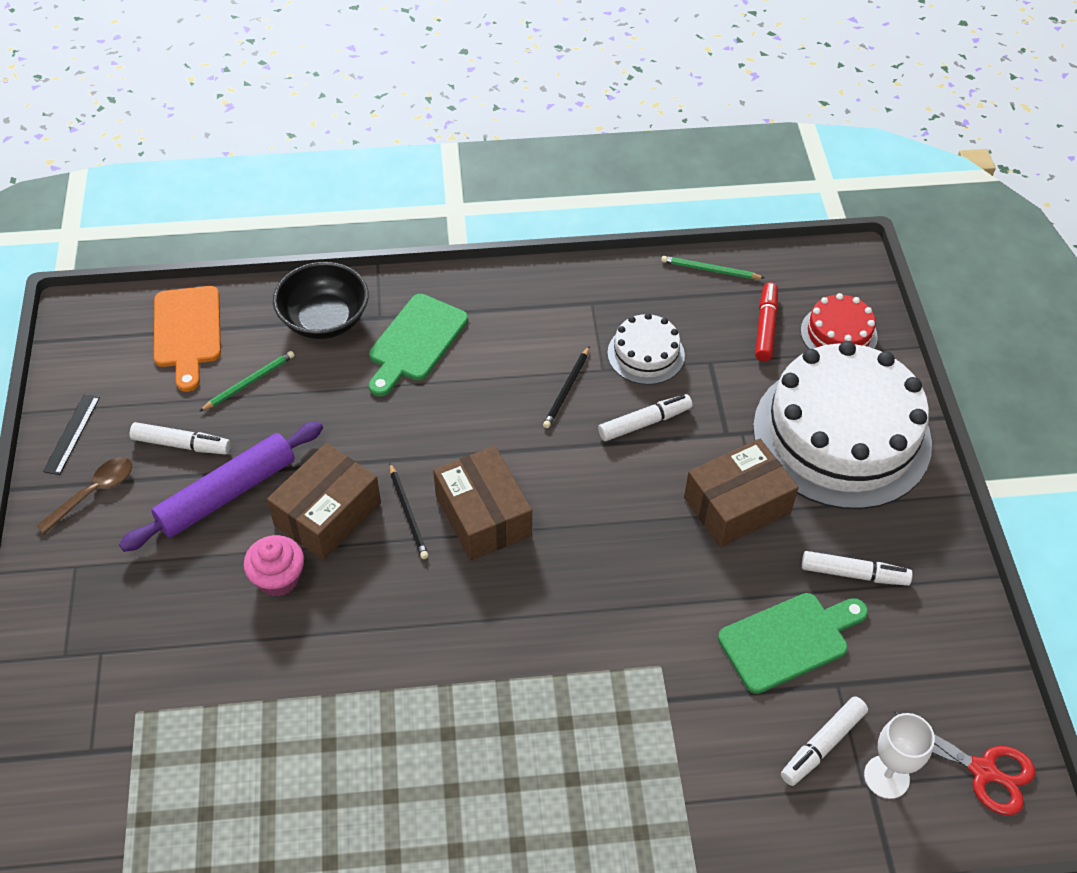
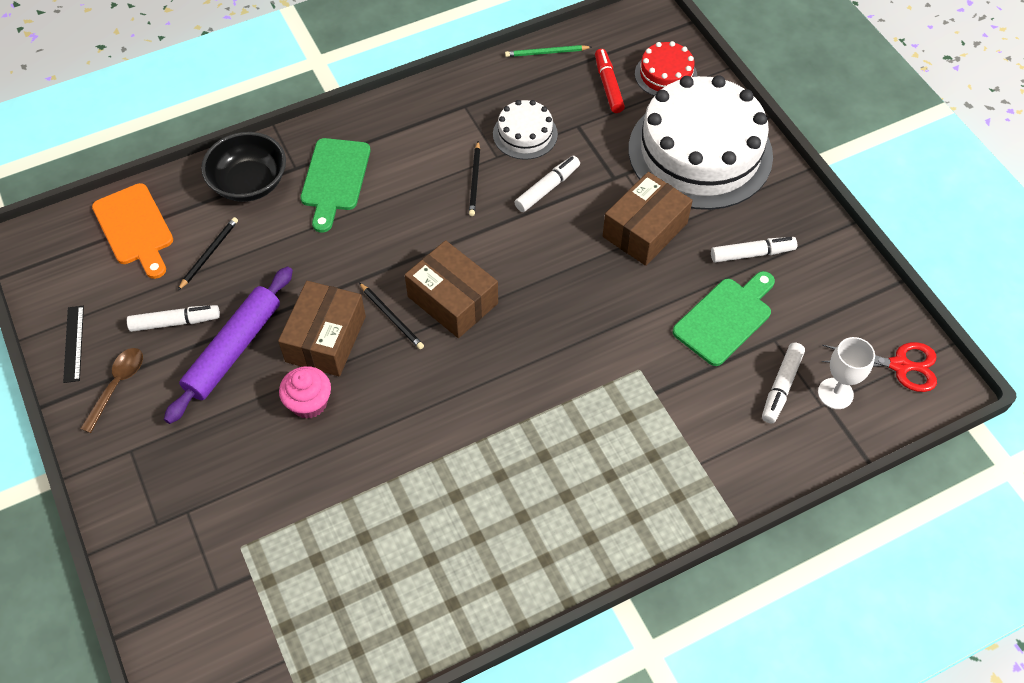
camera: 20 degrees left, 5 degrees up
green pencil [200,351,294,411] -> black pencil [178,217,238,290]

